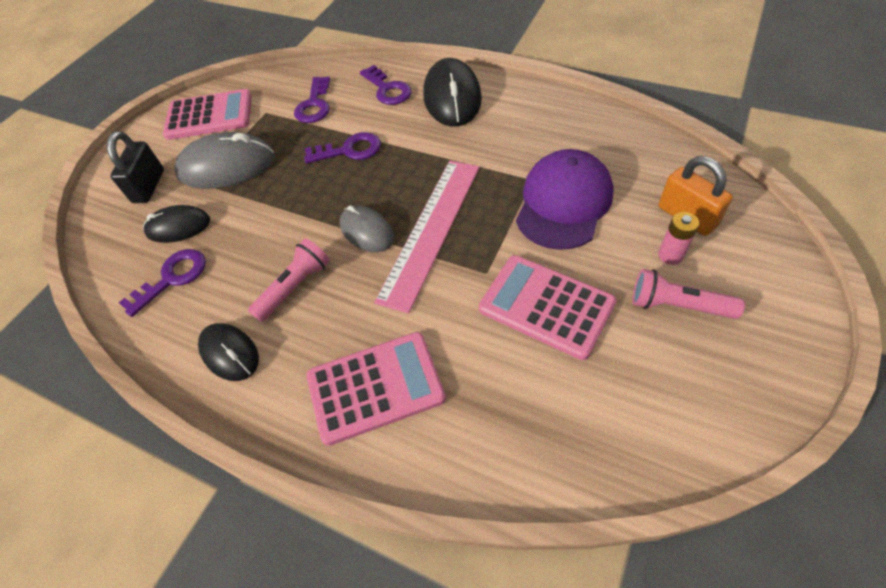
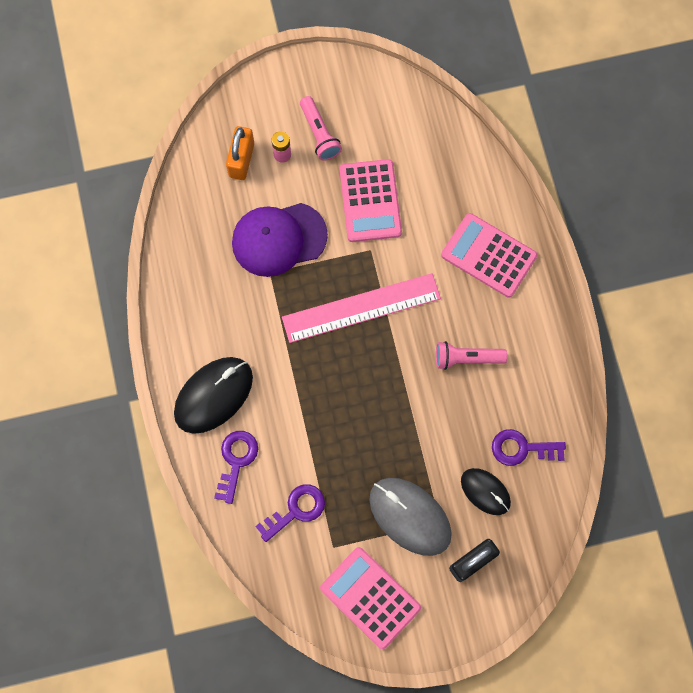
camera: 135 degrees left, 20 degrees up
black mouse [198,323,259,381] -> none
purple key [304,132,381,163] -> none
grey mouse [340,205,394,252] -> none

